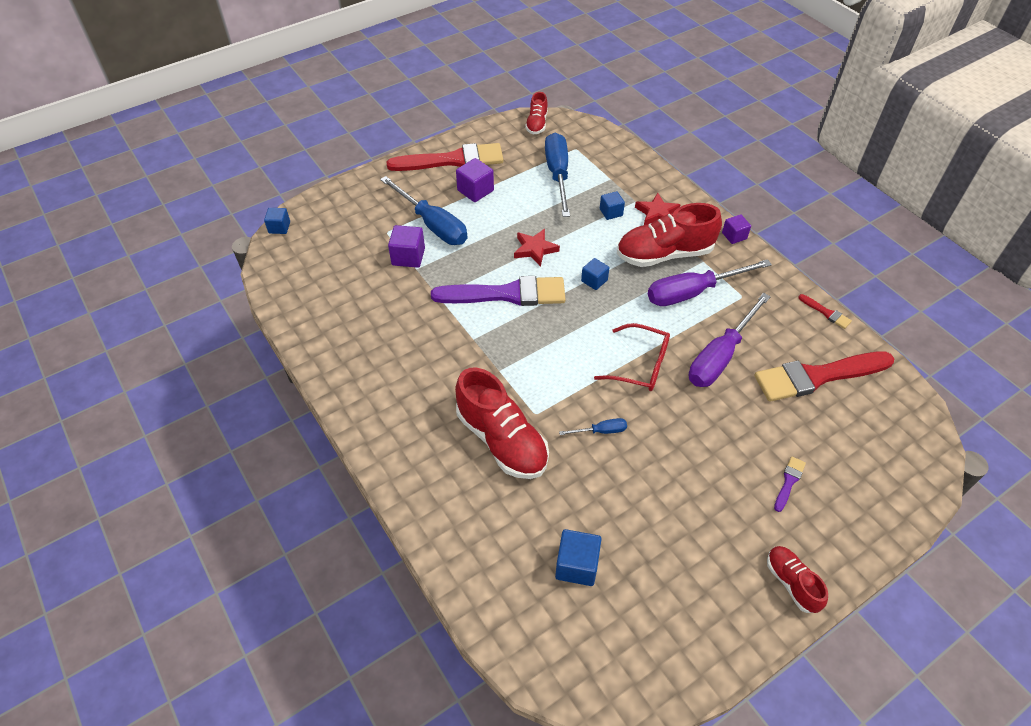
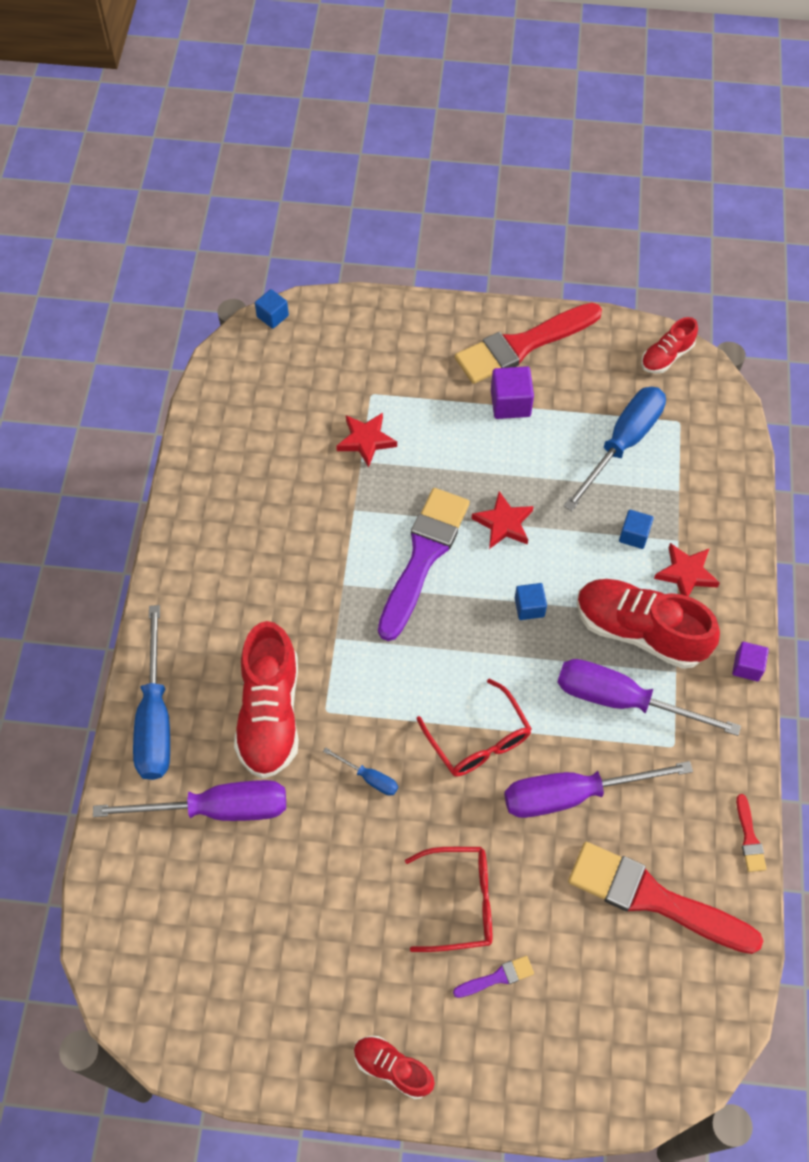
camera: 40 degrees right, 10 degrees up
blue screwdriver [380,176,468,245] -> blue screwdriver moved to [133,605,170,780]
red brush [387,143,504,171] -> red brush turned 120 degrees clockwise [455,303,602,384]
purple cube [388,225,425,268] -> red star [336,413,397,468]
purple brush [431,276,566,306] -> purple brush turned 105 degrees counterclockwise [378,488,470,641]
blue cube [555,529,602,586] -> none
red shoe [767,546,828,613] -> red shoe turned 75 degrees counterclockwise [354,1036,435,1099]
none -> purple screwdriver [93,780,286,821]
none -> red glasses [405,847,492,952]

